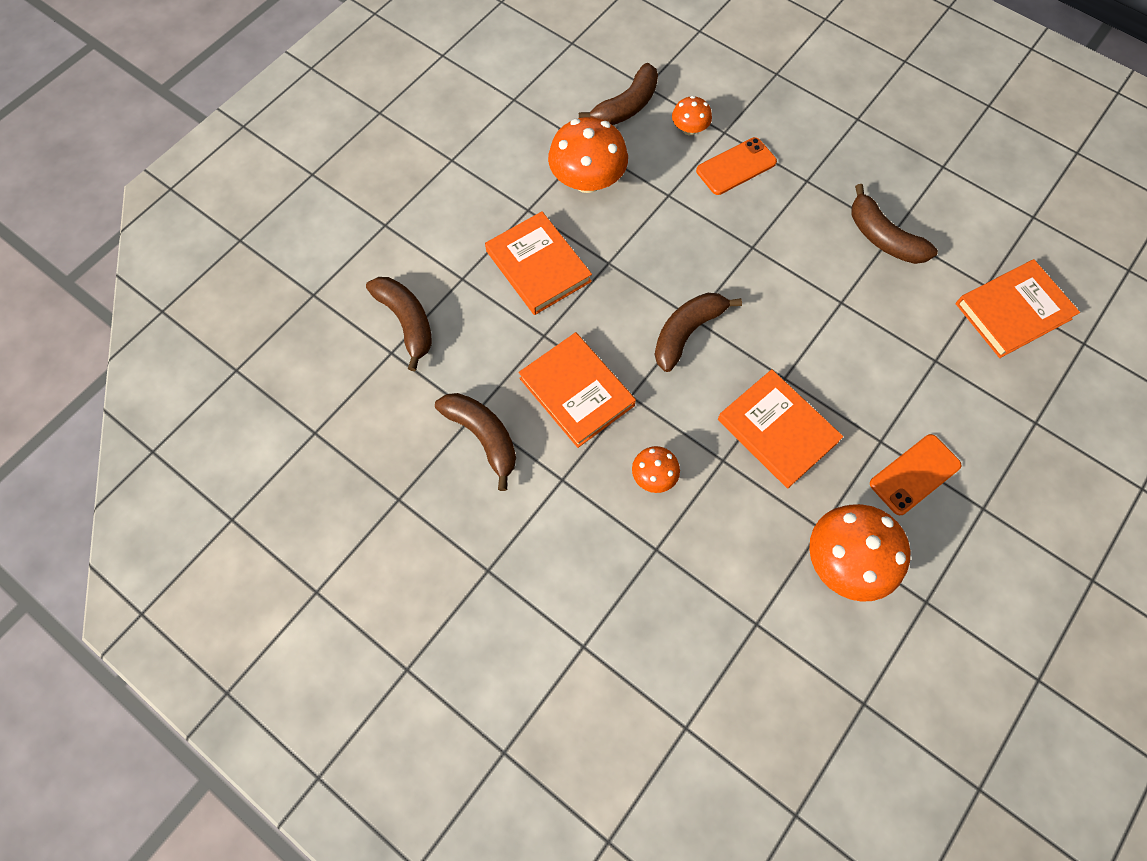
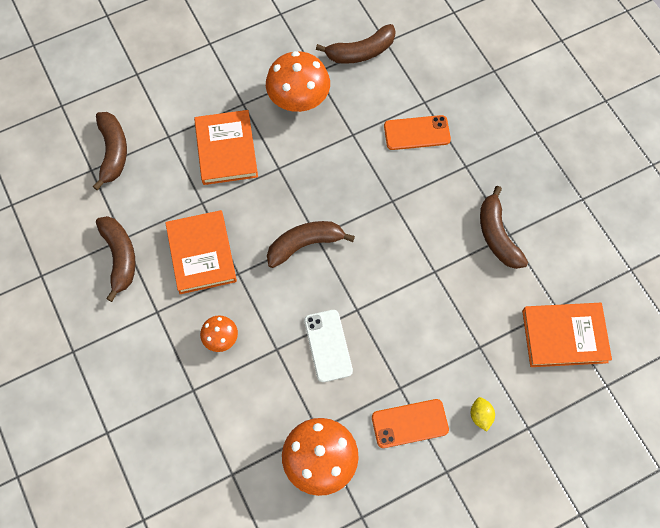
camera: 25 degrees right, 0 degrees up
orange mushroom [672,96,712,135] -> none
orange book [718,369,843,488] -> white phone [304,310,353,382]
none -> yellow lemon [471,397,495,431]

